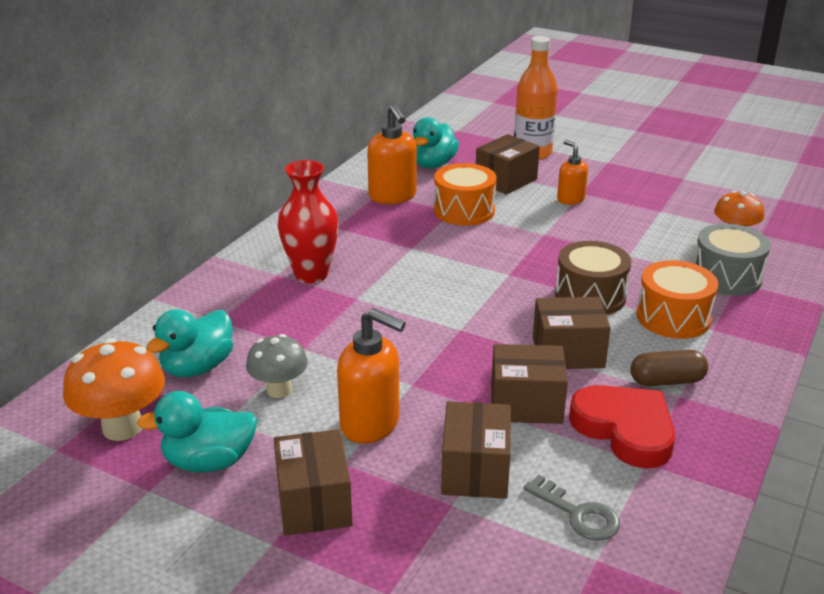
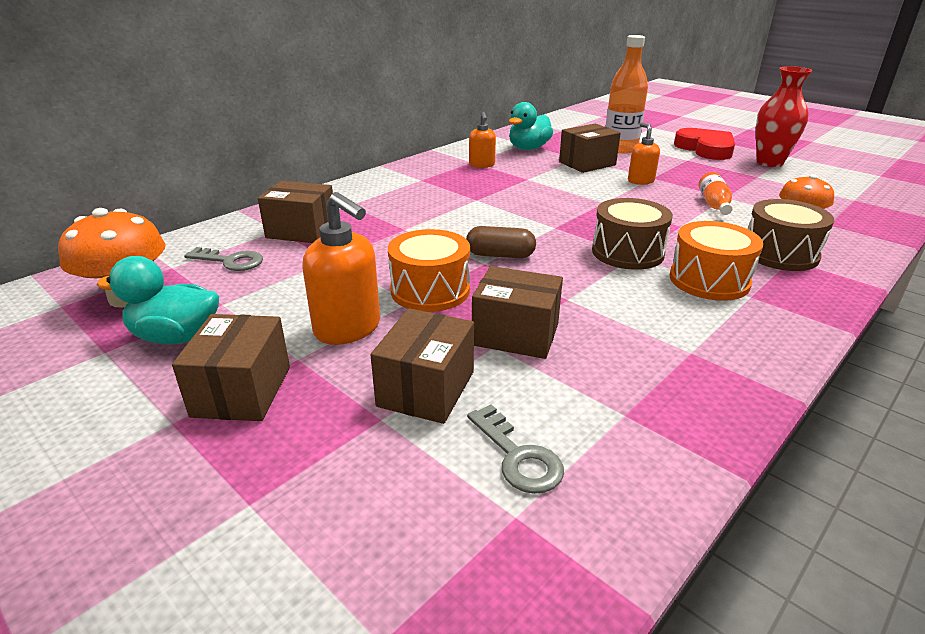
camera: 15 degrees right, 0 degrees up
turquoise duck [147,309,233,377] -> grey key [184,247,263,271]
grey mushroom [246,334,308,398] -> none
red vase [278,160,339,283] -> red vase moved to [756,66,812,167]
orange soap dispenser [367,105,417,204] -> orange soap dispenser [469,112,496,168], size x0.61
orange drum [434,163,497,226] -> orange drum moved to [388,229,470,312]
brown box [533,297,611,369] -> brown box moved to [258,181,333,243]
red heart [569,385,675,468] -> red heart moved to [674,128,735,160]
brown capsule [630,350,708,386] -> brown capsule moved to [466,226,536,258]
grey drum [694,224,771,296] -> brown drum [747,199,834,271]
none -> orange bottle [699,172,732,215]

